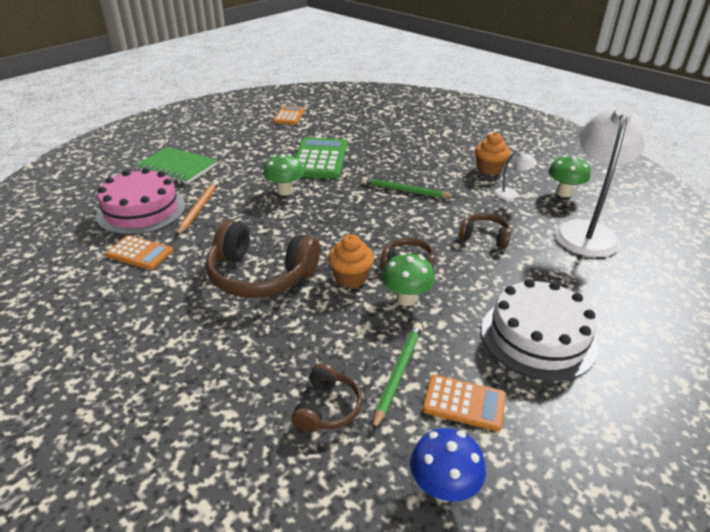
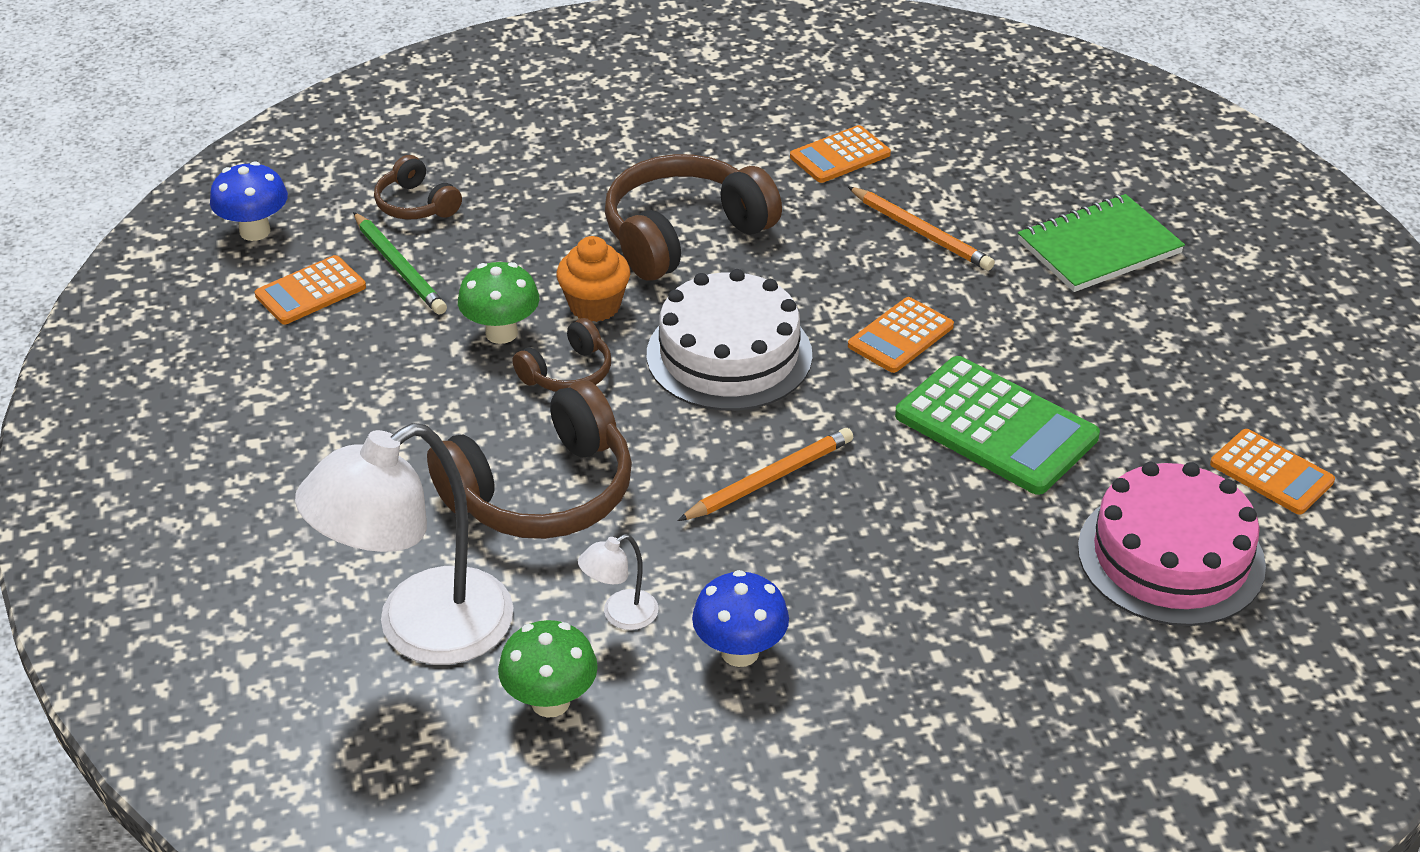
camera: 125 degrees right, 5 degrees up
pink cake [96,168,186,235] -> pink cake moved to [1078,462,1266,626]
green mushroom [263,154,304,196] -> orange calculator [848,297,954,373]
green pencil [362,177,456,198] -> orange pencil [678,428,853,521]
brown headphones [459,213,511,248] -> brown headphones [427,380,632,539], size x1.94
orange cupcake [475,132,510,175] -> blue mushroom [692,570,789,667]
white cake [481,279,598,381] -> white cake moved to [647,269,812,411]
white lamp [555,106,645,257] -> white lamp turned 90 degrees clockwise [295,423,514,665]

